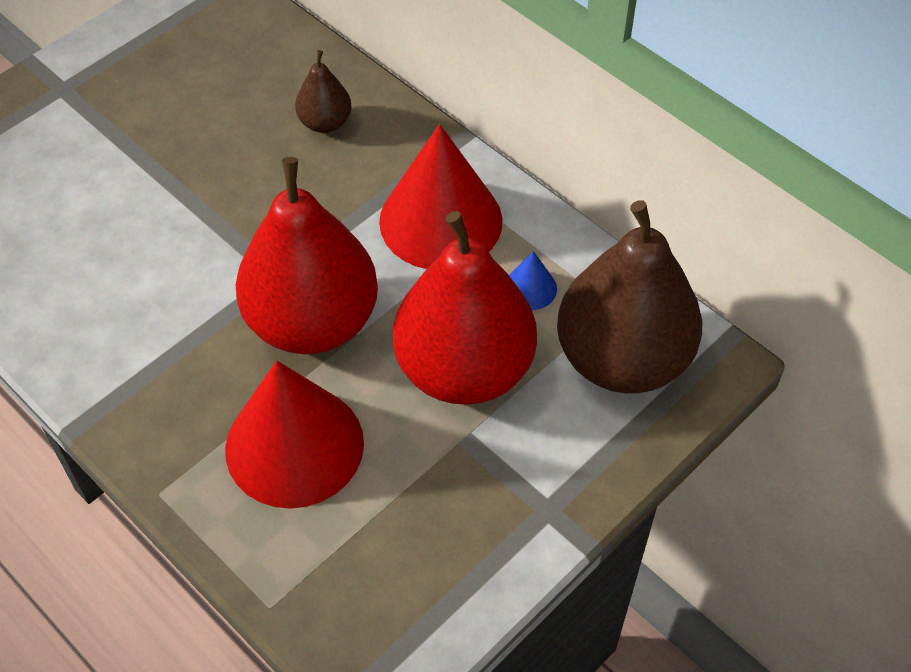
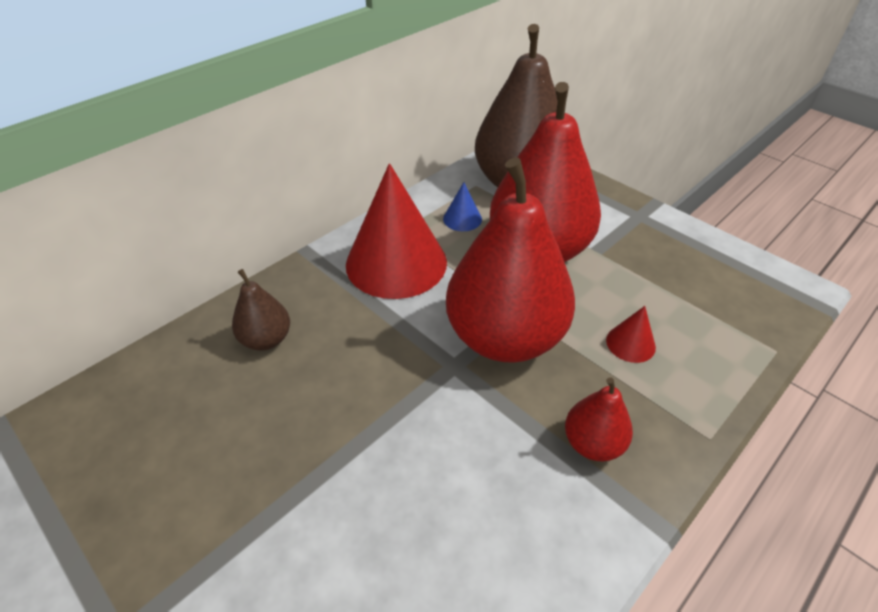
camera: 90 degrees left, 10 degrees down
red cone [225,361,364,509] -> red cone [606,306,656,363], size x0.42
none -> red pear [565,377,633,461]

